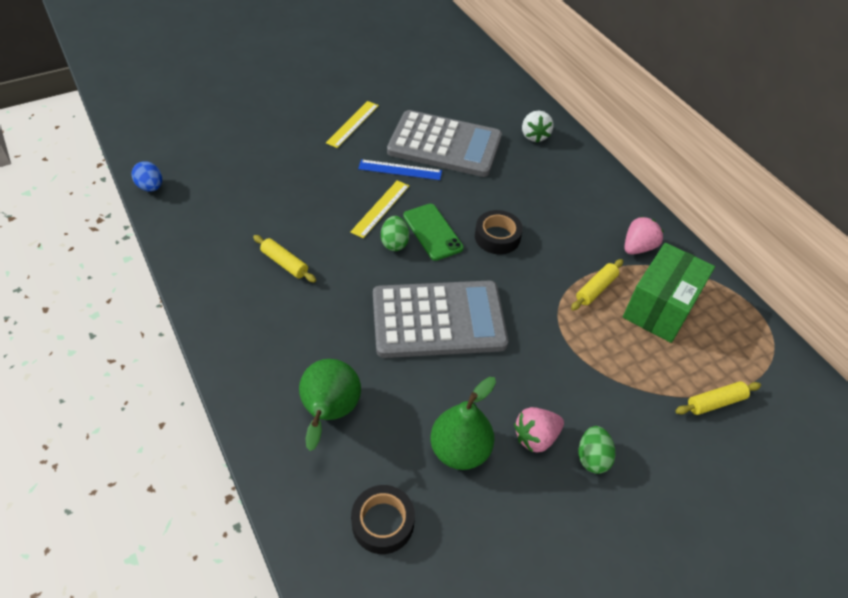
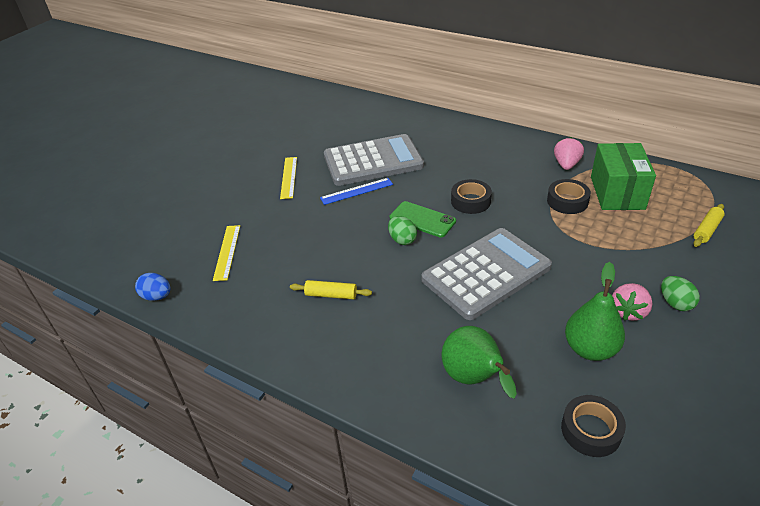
camera: 25 degrees left, 10 degrees down
yellow ruler [350,180,409,238] -> yellow ruler moved to [213,225,240,281]
white strawberry [522,111,554,143] -> none
yellow rolling pin [571,259,623,310] -> black tape [547,179,591,214]

